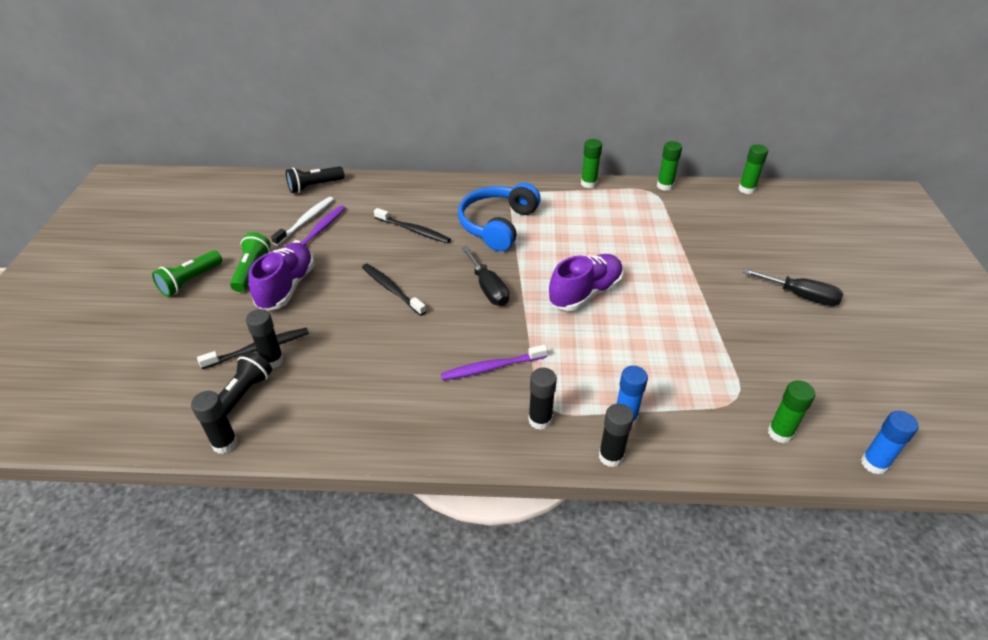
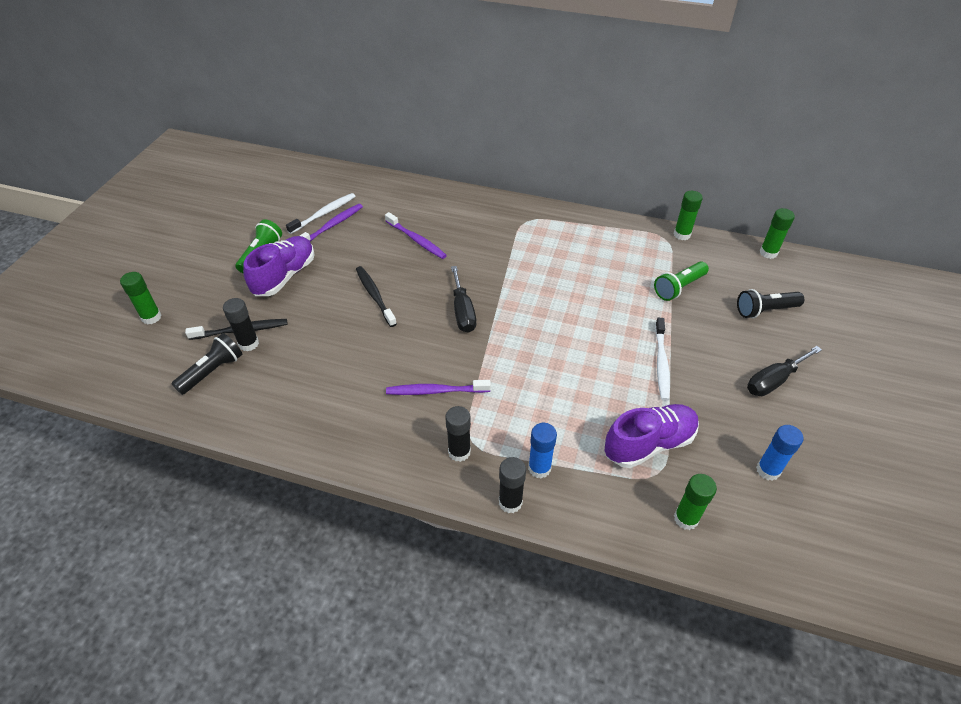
camera: 15 degrees right, 5 degrees up
green flashlight [152,250,222,297] -> green flashlight moved to [654,261,709,301]
black glue stick [191,391,238,454] -> none
black flashlight [286,166,345,193] -> black flashlight moved to [737,289,804,318]
black toothbrush [374,208,451,243] -> purple toothbrush [385,212,447,259]
blue headphones [458,183,541,251] -> none
purple shoe [548,254,623,311] -> purple shoe moved to [605,404,699,468]
green glue stick [581,139,602,188] -> green glue stick moved to [120,272,162,324]
black screwdriver [743,268,843,306] -> black screwdriver turned 105 degrees clockwise [747,346,822,396]
blue glue stick [861,411,919,475] -> blue glue stick moved to [756,425,803,481]
none -> white toothbrush [655,318,670,401]

